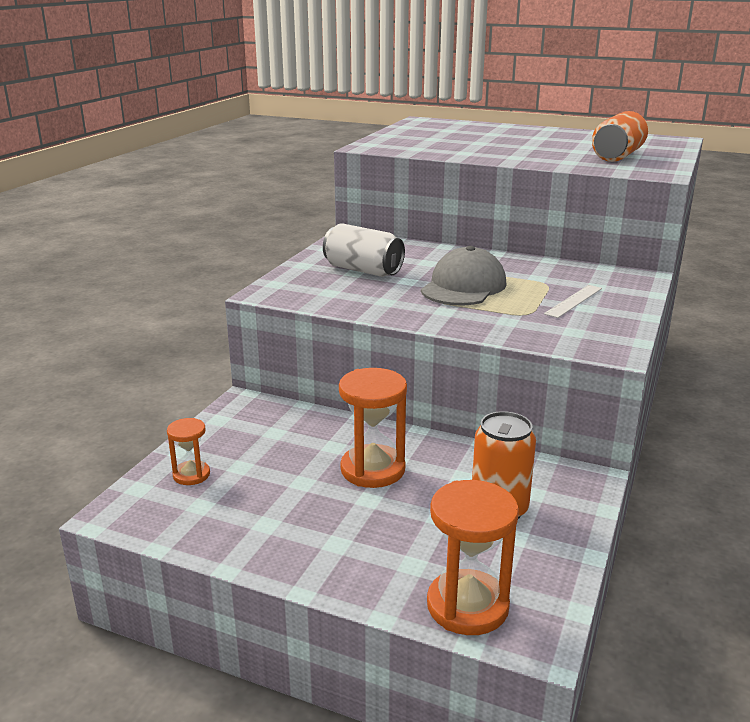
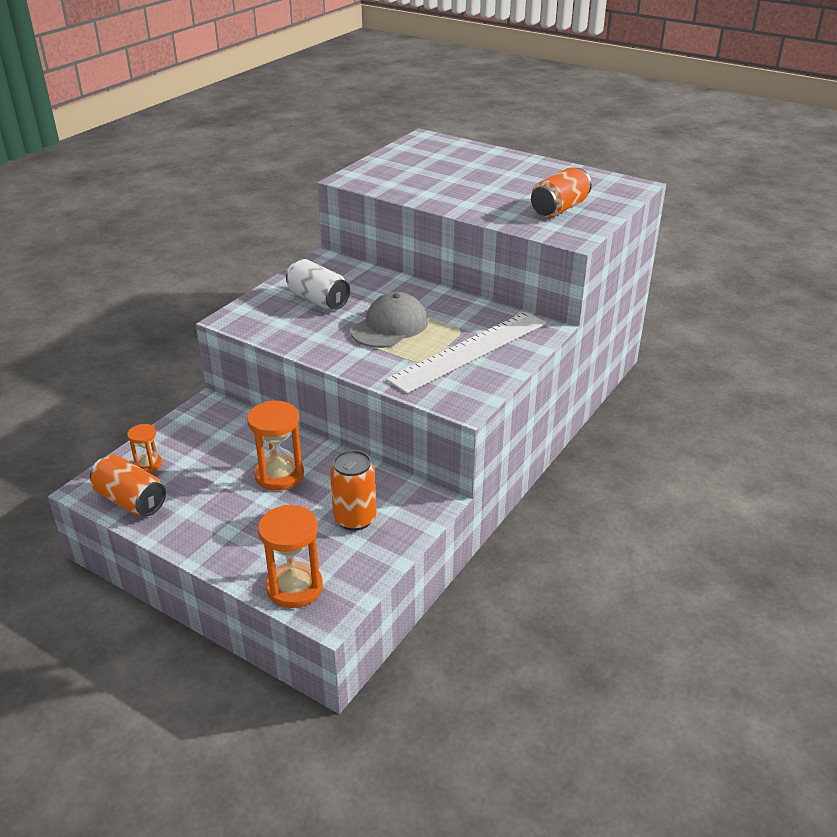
camera: 10 degrees right, 10 degrees up
white ruler [544,285,602,318] -> white ruler [386,312,547,394], size x2.40
none -> orange can [90,455,166,516]

